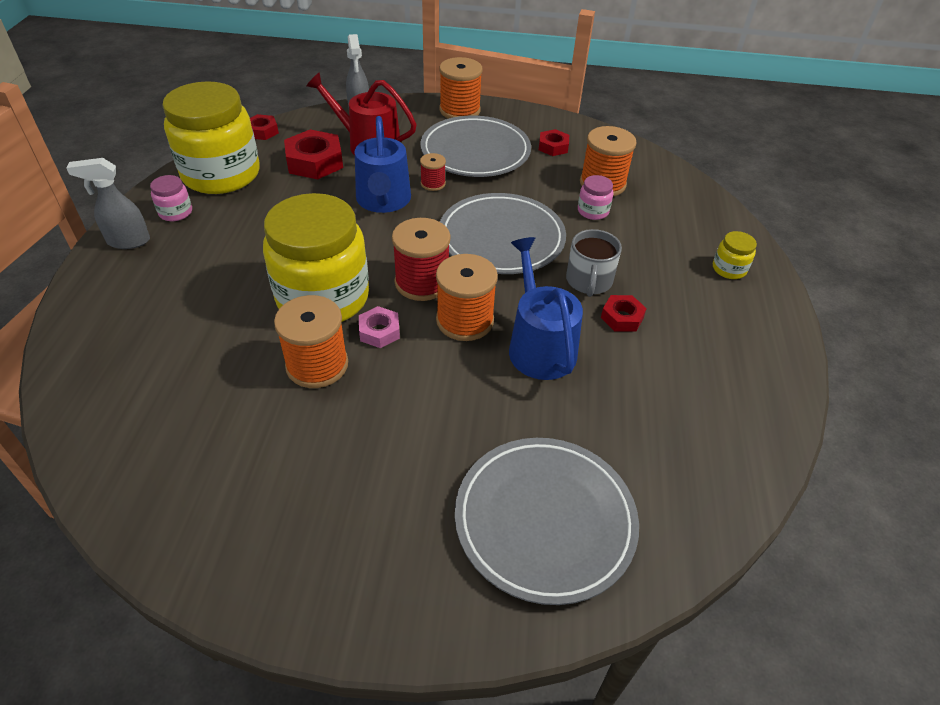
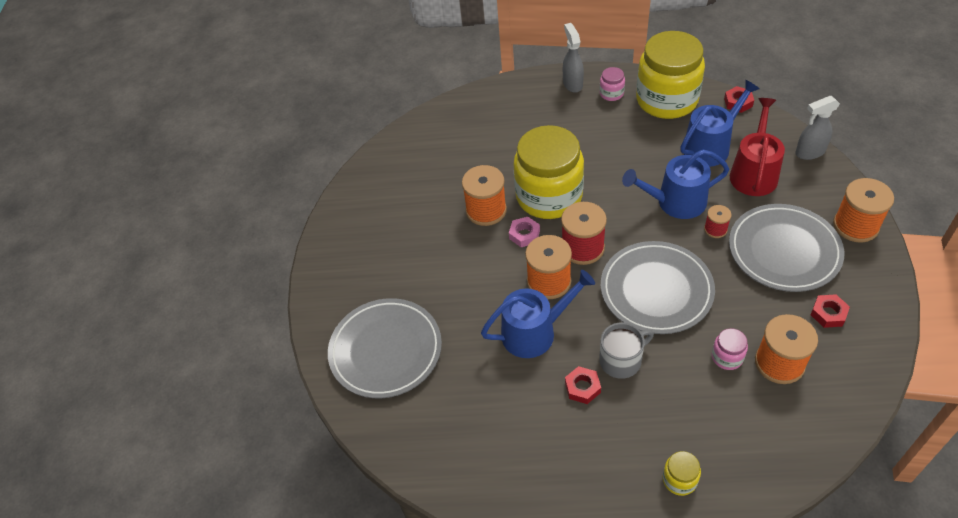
camera: 90 degrees right, 5 degrees up
red nut [284,129,343,179] -> blue watering can [680,80,760,167]
grey mug [566,229,622,297] -> grey mug turned 150 degrees clockwise [599,323,654,379]

